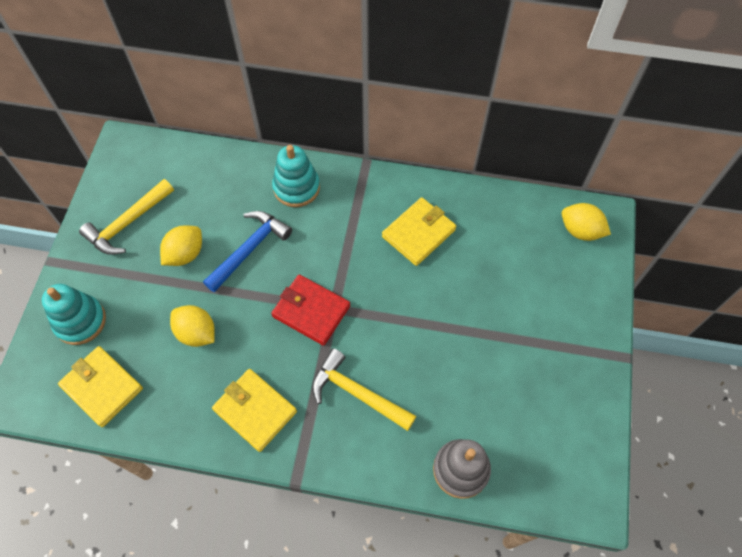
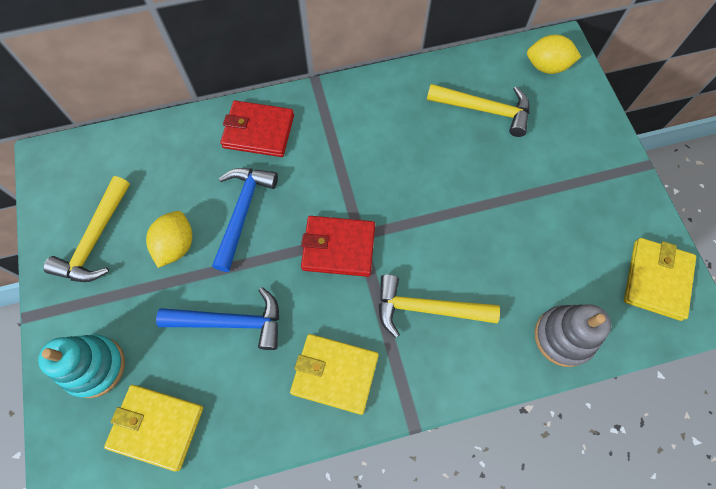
camera: 25 degrees left, 5 degrees up
yellow lemon [170,305,215,347] -> blue hammer [156,287,280,350]
turquoise stacking toy [272,145,320,207] -> red wallet [220,100,294,157]
yellow wallet [382,197,456,266] -> yellow wallet moved to [624,238,696,321]
none -> yellow hammer [427,84,530,137]

